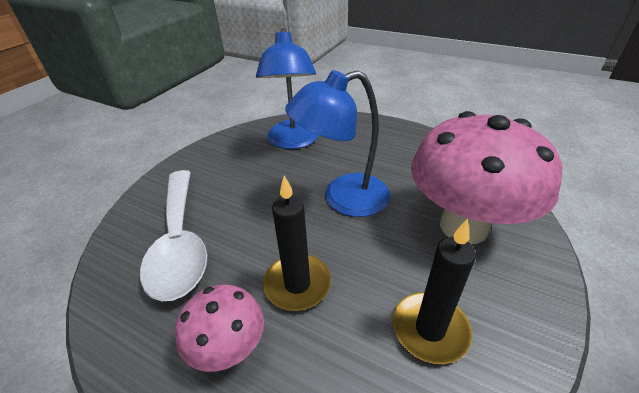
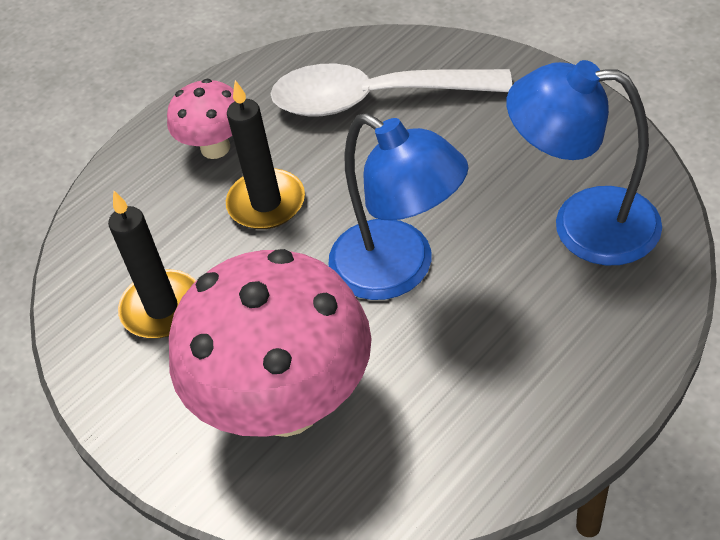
camera: 110 degrees right, 10 degrees up
blue lamp [285,70,391,217] -> blue lamp turned 135 degrees clockwise [329,113,469,300]

